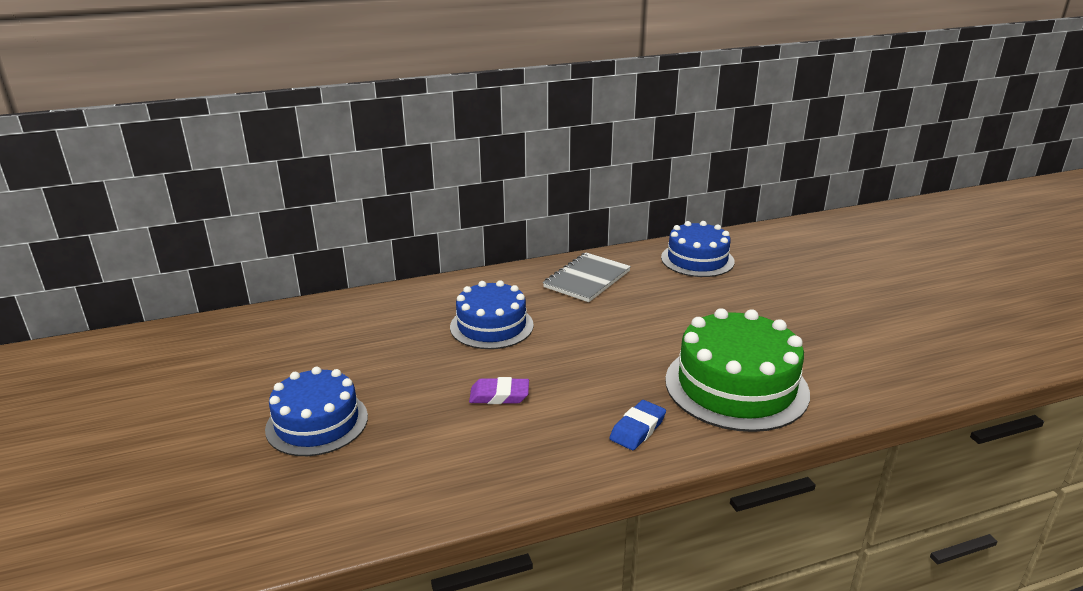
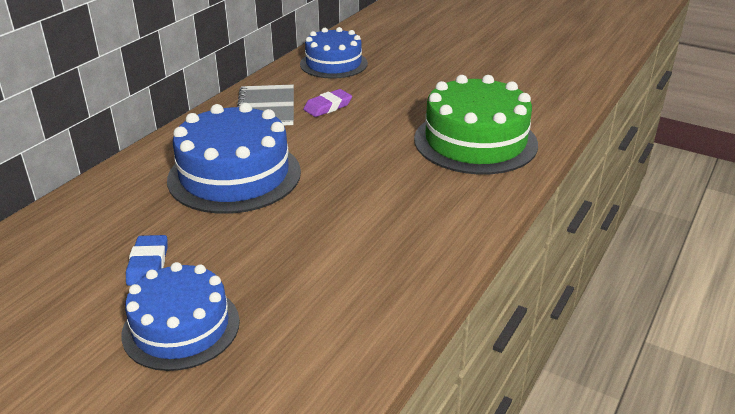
camera: 40 degrees left, 5 degrees up
blue cake [450,280,534,349] -> blue cake [167,103,301,214], size x1.50
purple eraser [469,377,529,404] -> purple eraser moved to [303,89,352,117]
blue eraser [609,400,666,450] -> blue eraser moved to [126,235,168,286]

